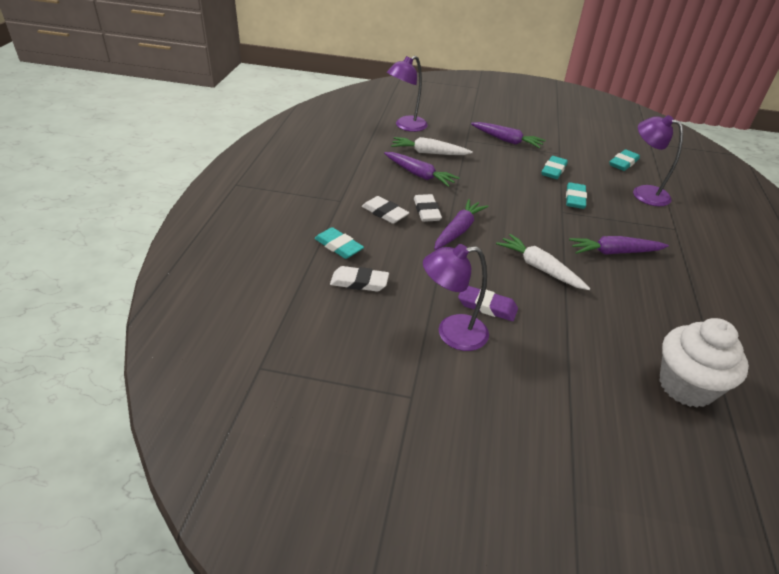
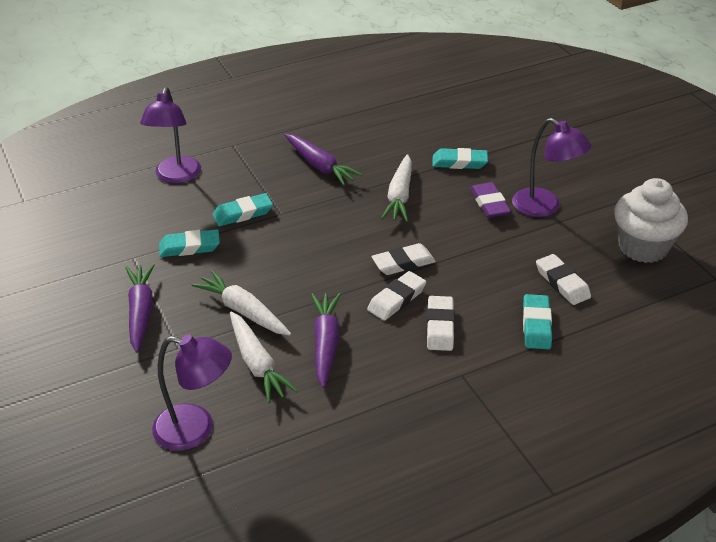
camera: 125 degrees left, 0 degrees up
purple carrot [434,199,488,250] -> white eraser [371,243,436,275]
turquoise eraser [609,149,640,171] -> turquoise eraser moved to [432,148,488,169]
white cupcake [659,318,749,407] -> white cupcake moved to [614,178,688,263]
none -> white carrot [191,270,291,336]

